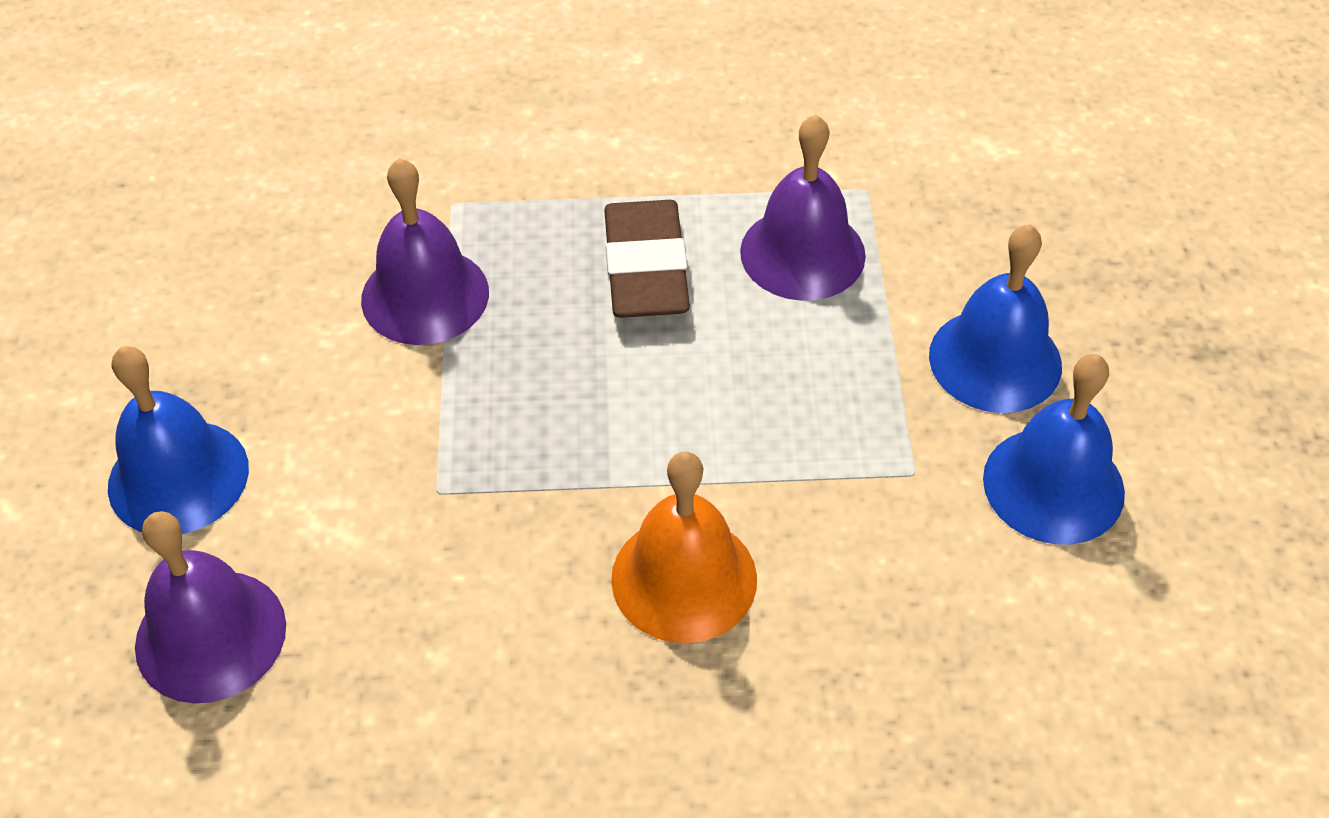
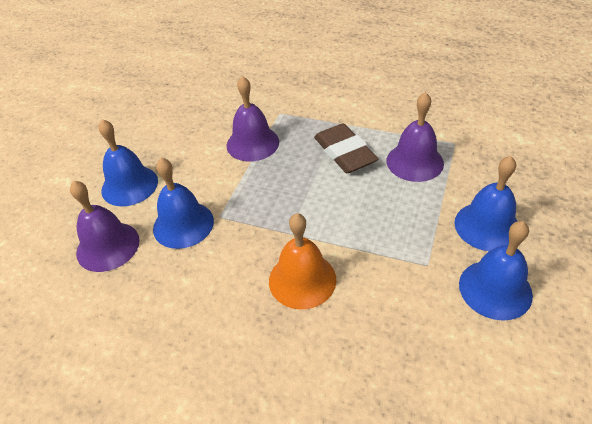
camera: 25 degrees right, 5 degrees down
brown eraser [604,200,690,318] -> brown eraser turned 45 degrees counterclockwise [314,123,378,173]
none -> blue bell [153,158,214,249]

